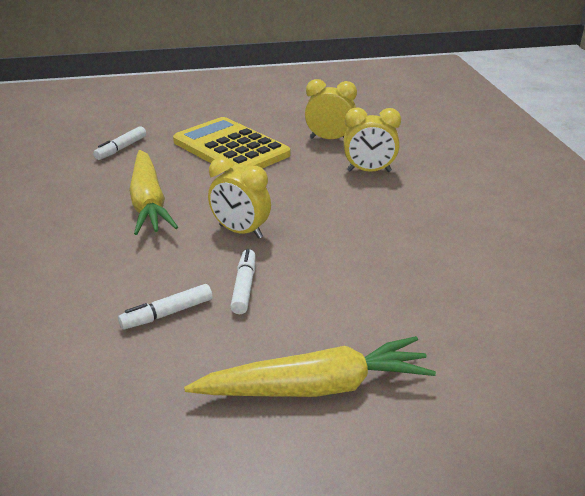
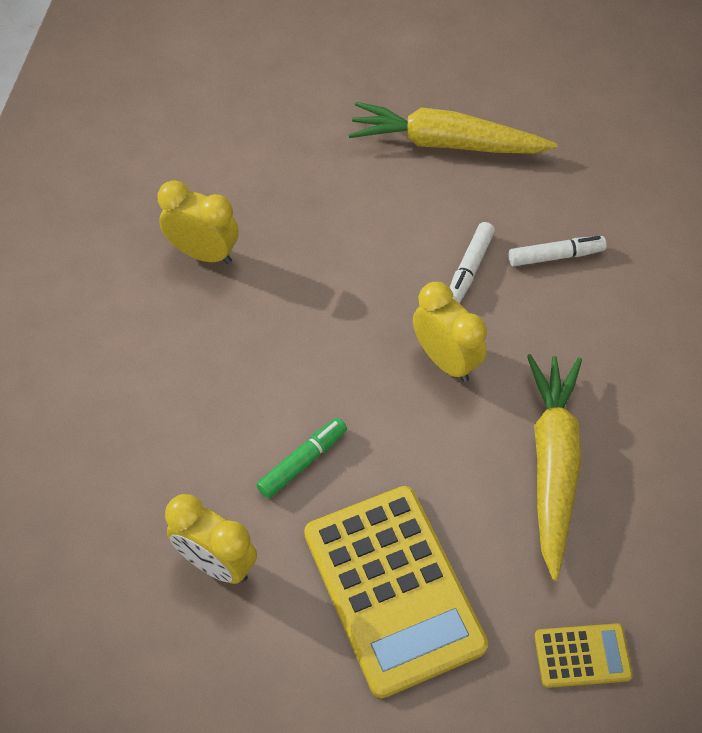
camera: 160 degrees left, 25 degrees up
white marker [93,126,146,160] -> yellow calculator [534,623,632,688]
yellow clock [343,108,401,172] -> yellow clock moved to [158,180,238,264]
none -> green marker [256,418,347,499]

